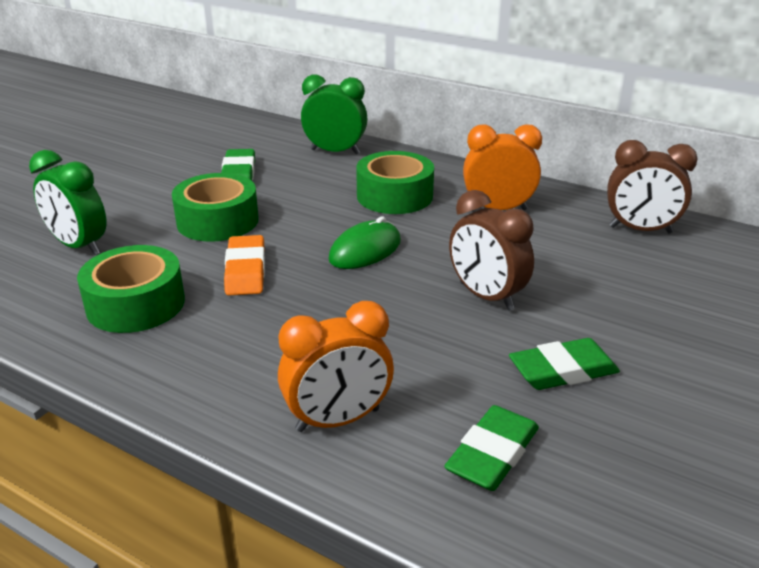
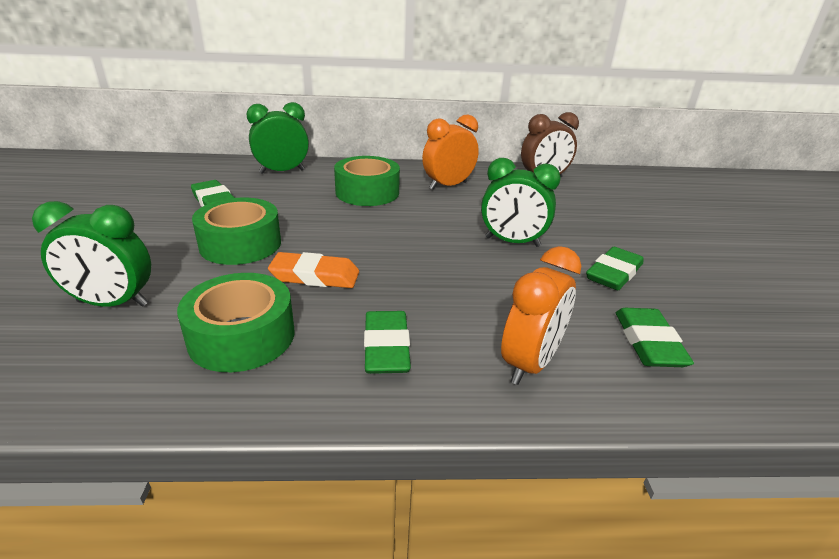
camera: 35 degrees left, 0 degrees up
orange eraser [224,235,265,296] -> orange eraser turned 45 degrees counterclockwise [268,252,359,288]
green mouse [328,216,401,269] -> none
brown clock [449,190,534,311] -> green clock [481,158,561,247]
none -> green eraser [364,311,411,374]

